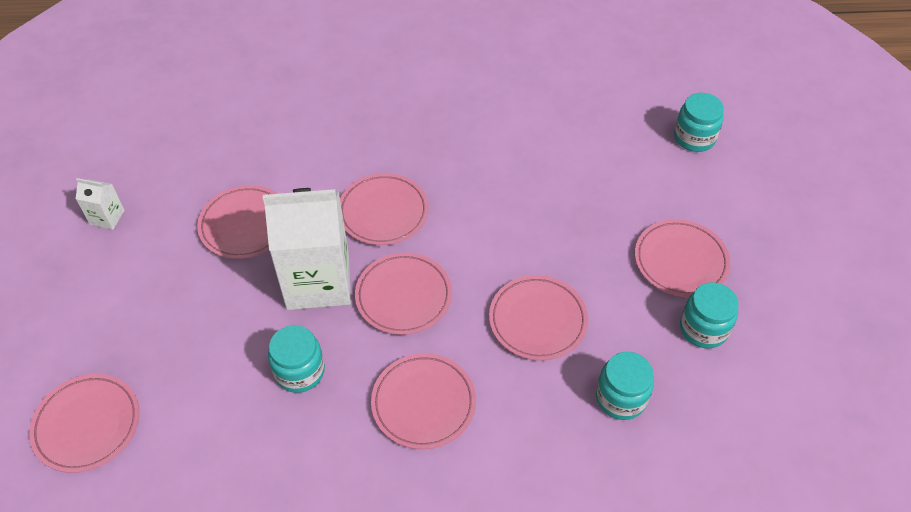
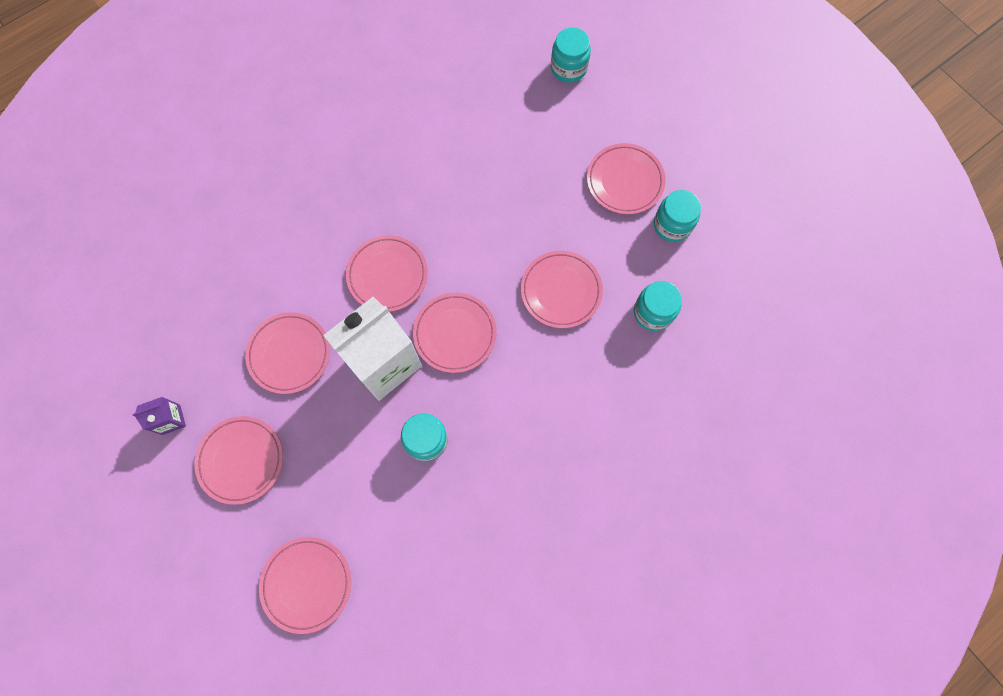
camera: 35 degrees left, 20 degrees up
white carton [76,178,124,230] -> purple carton [132,397,186,435]
pink plate [371,353,476,449] -> pink plate moved to [194,416,283,505]

